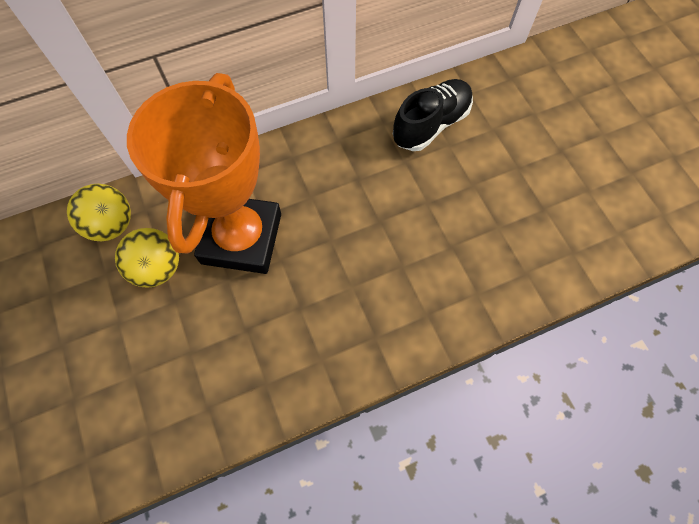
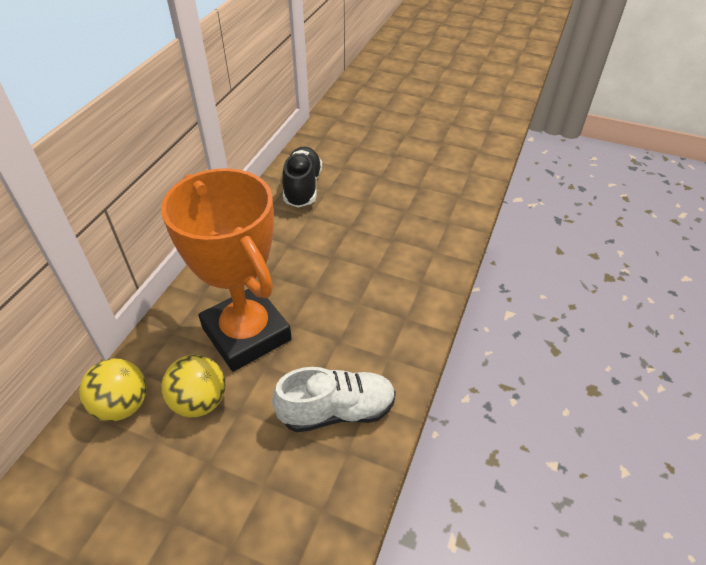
camera: 45 degrees left, 20 degrees down
none -> white shoe [272,367,396,432]

